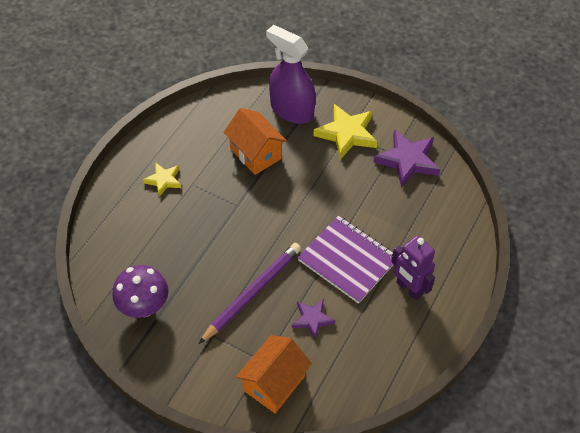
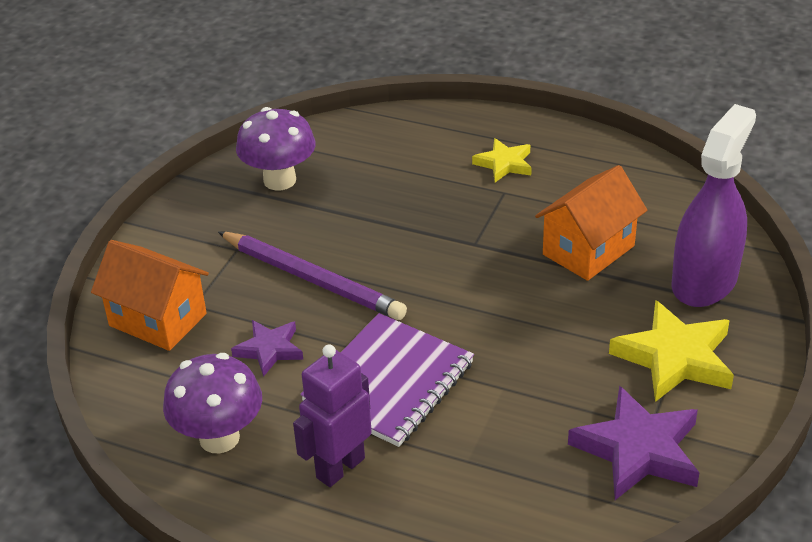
camera: 85 degrees right, 15 degrees down
none -> purple mushroom [163,353,262,453]

